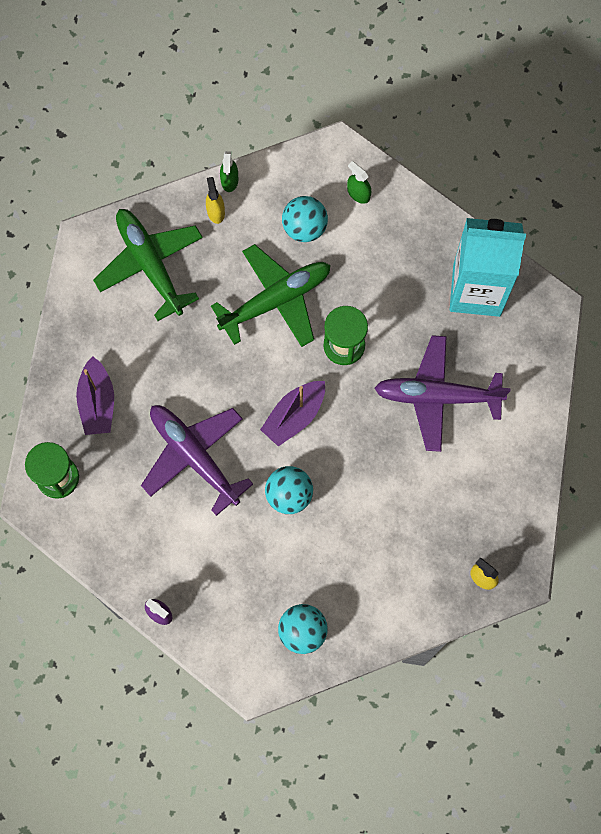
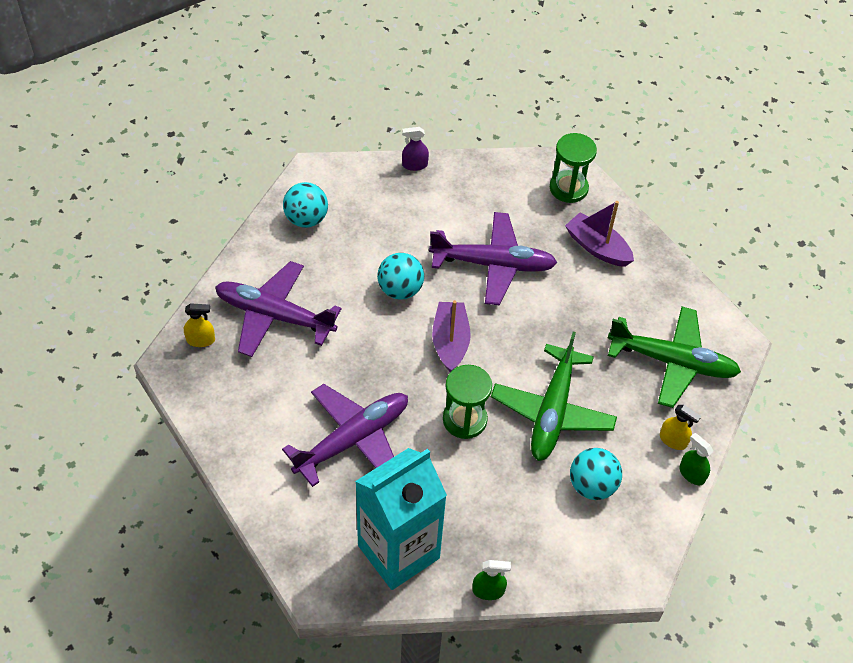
camera: 135 degrees right, 20 degrees down
green spray bottle [347,161,371,204] -> green spray bottle moved to [472,560,511,600]
none -> purple plane [215,261,342,357]

